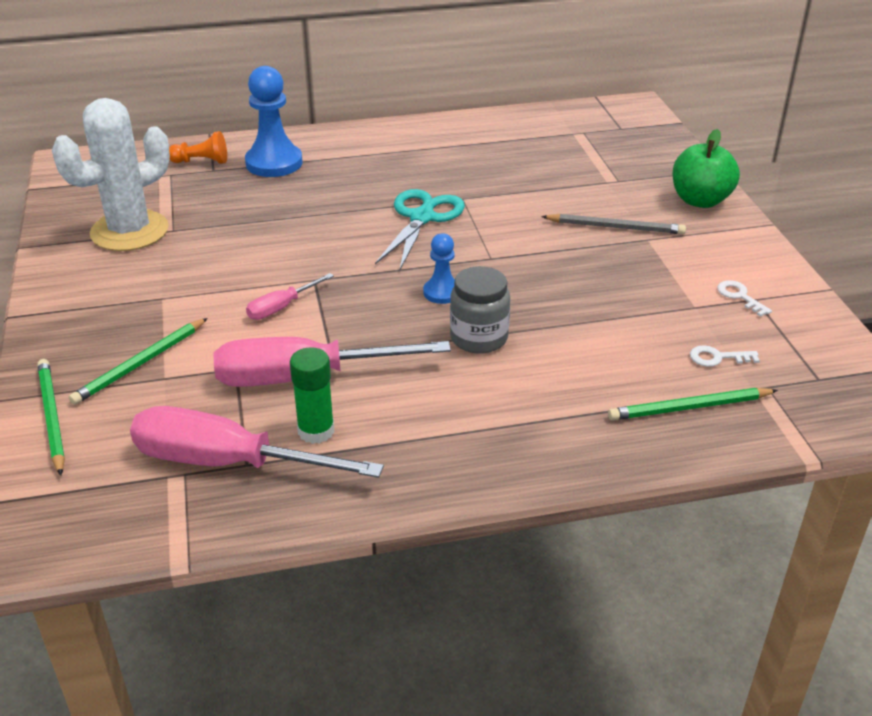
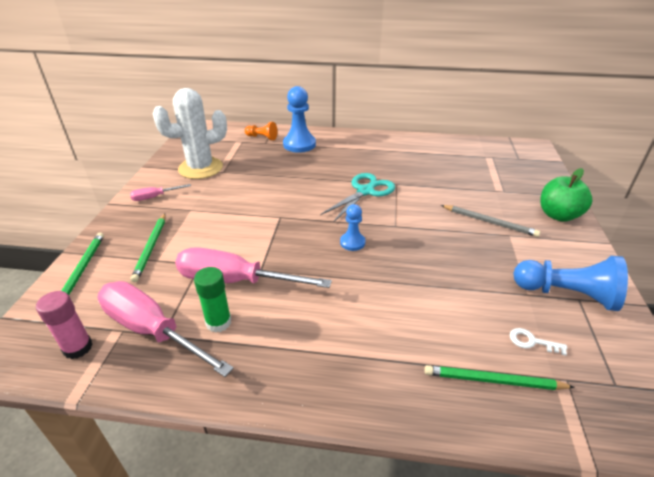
camera: 20 degrees right, 0 degrees up
green pencil [69,318,208,405] -> green pencil turned 60 degrees counterclockwise [131,214,165,282]
pink screwdriver [246,273,334,320] -> pink screwdriver moved to [130,184,191,201]
grey jar [450,266,510,354] -> none
white key [717,280,772,317] -> blue pawn [513,256,628,311]
none -> pink glue stick [36,291,93,359]

